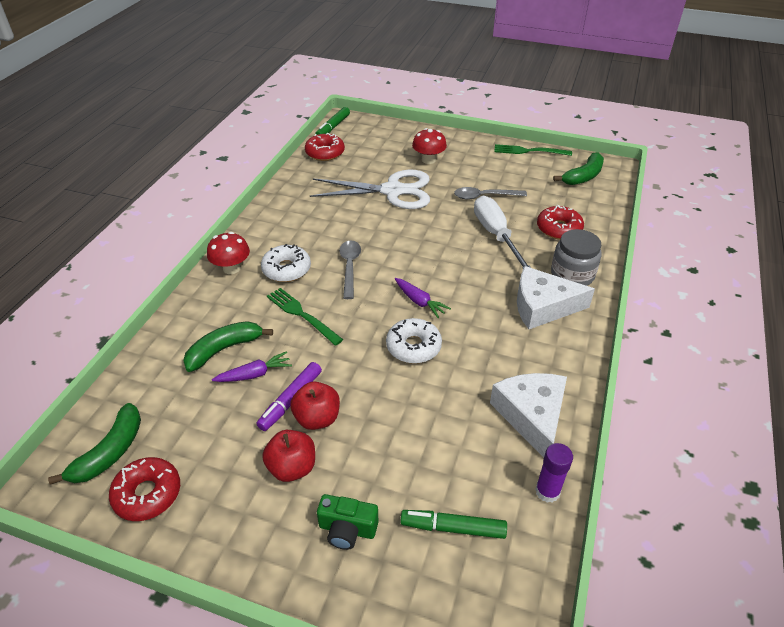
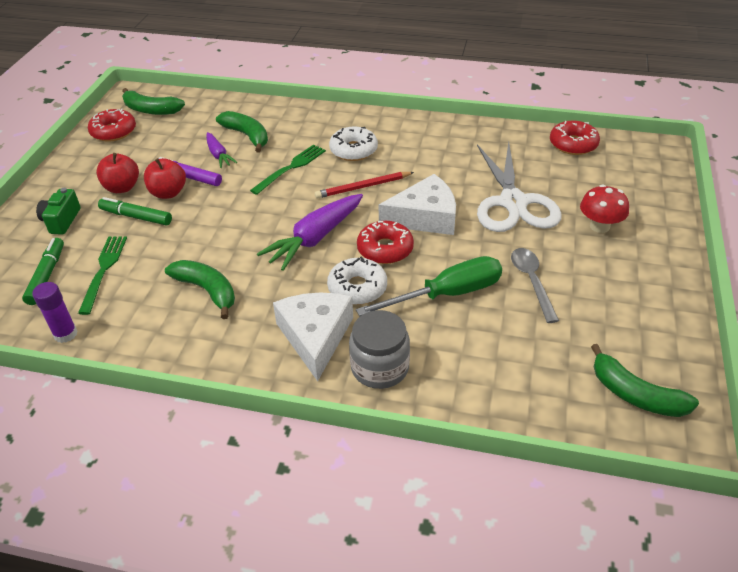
camera: 85 degrees right, 0 degrees up
red mushroom [207,232,250,274] -> none
green marker [315,107,350,135] -> green marker moved to [98,197,172,225]
grey spoon [339,240,361,299] -> red pencil [315,172,414,199]
white donut [386,318,442,364] -> white donut moved to [327,256,387,305]
purple carrot [395,278,451,318] -> purple carrot [257,194,363,271], size x1.78
white screwdriver [474,196,531,269] -> green screwdriver [356,256,502,316]
white cheese [490,373,567,458] -> white cheese moved to [379,174,456,235]
green fork [494,144,572,156] -> green fork moved to [78,236,127,315]
red donut [537,205,584,240] -> red donut moved to [357,221,414,264]
none -> green banana [165,260,235,319]

